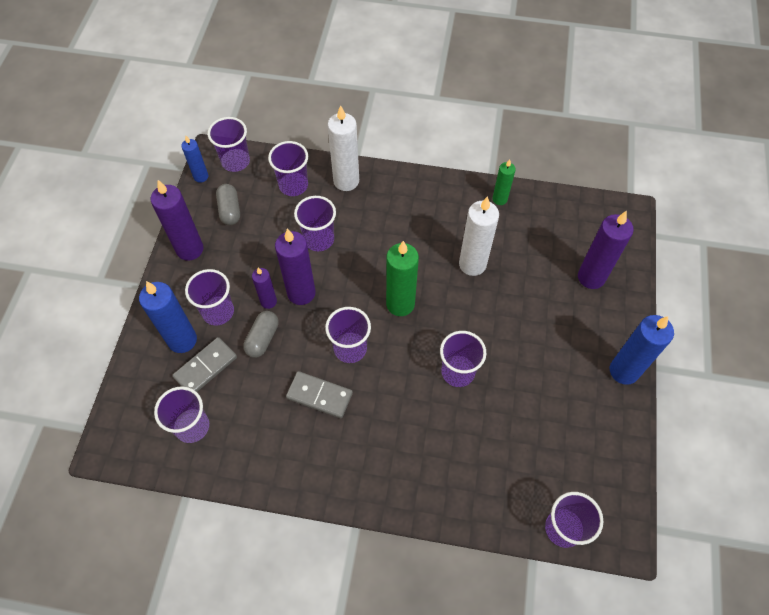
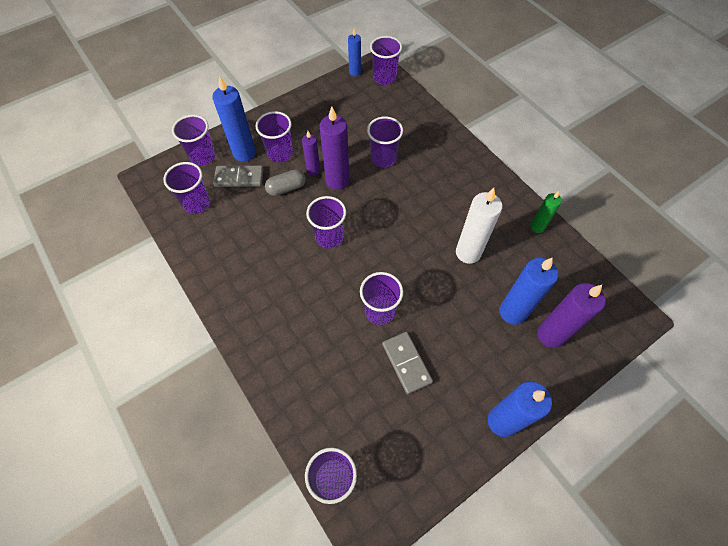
camera: 45 degrees right, 0 degrees up
purple candle [151,180,203,261] -> none
grey capsule [216,184,240,225] -> none
purple cup [268,141,308,196] -> purple cup moved to [172,115,215,166]
grey domino [286,371,353,418] -> grey domino moved to [382,332,433,394]
white candle [328,105,359,191] -> none
green candle [386,241,419,316] -> none
none -> blue candle [499,257,558,325]

